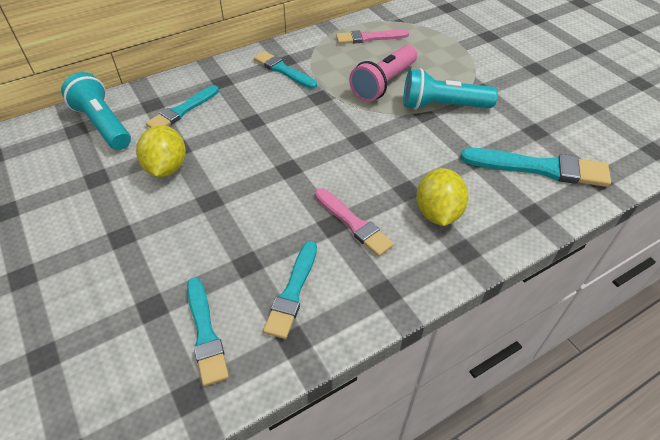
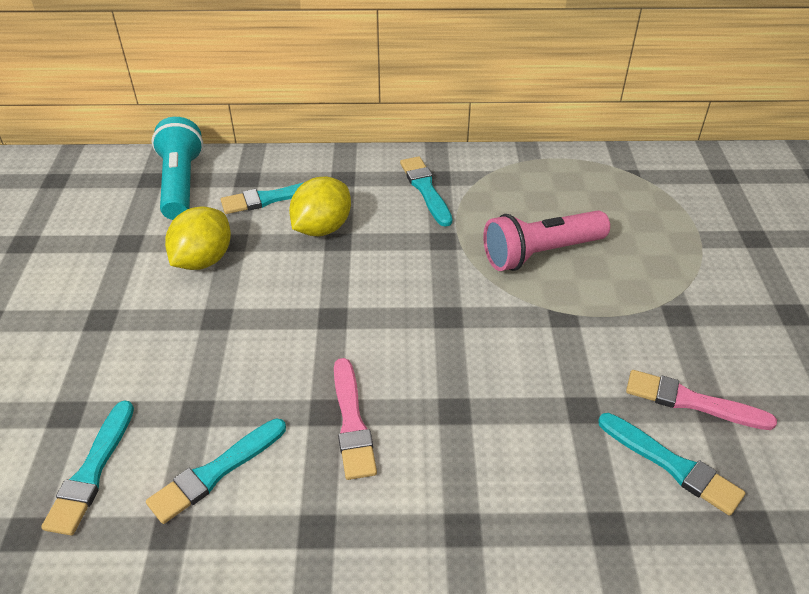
camera: 30 degrees right, 5 degrees down
pink brush [336,30,409,44] -> pink brush moved to [626,370,777,430]
turquoise flashlight [403,68,498,110] -> none
yellow lemon [416,168,469,226] -> yellow lemon moved to [289,177,351,236]
turquoise brush [461,148,611,187] -> turquoise brush [598,413,745,516], size x0.66

